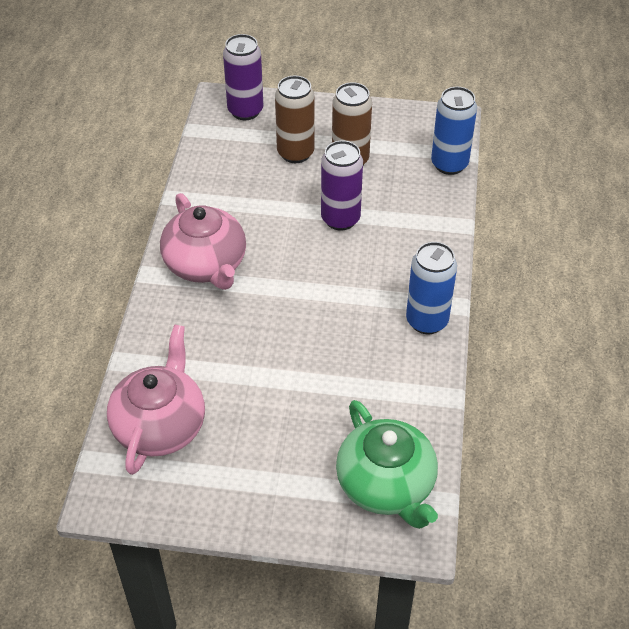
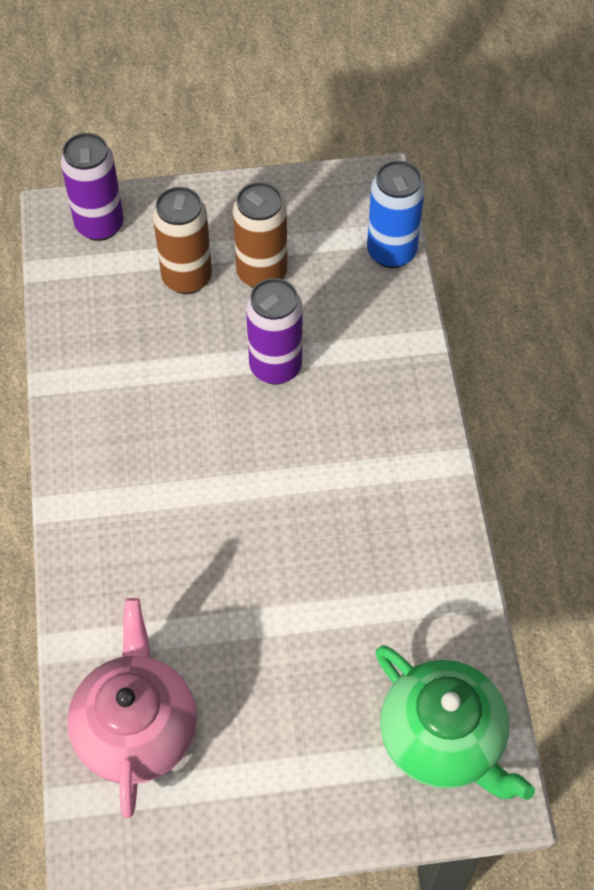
camera: 15 degrees left, 10 degrees up
pink teapot [160,193,246,290] -> none
blue can [406,242,457,334] -> none

